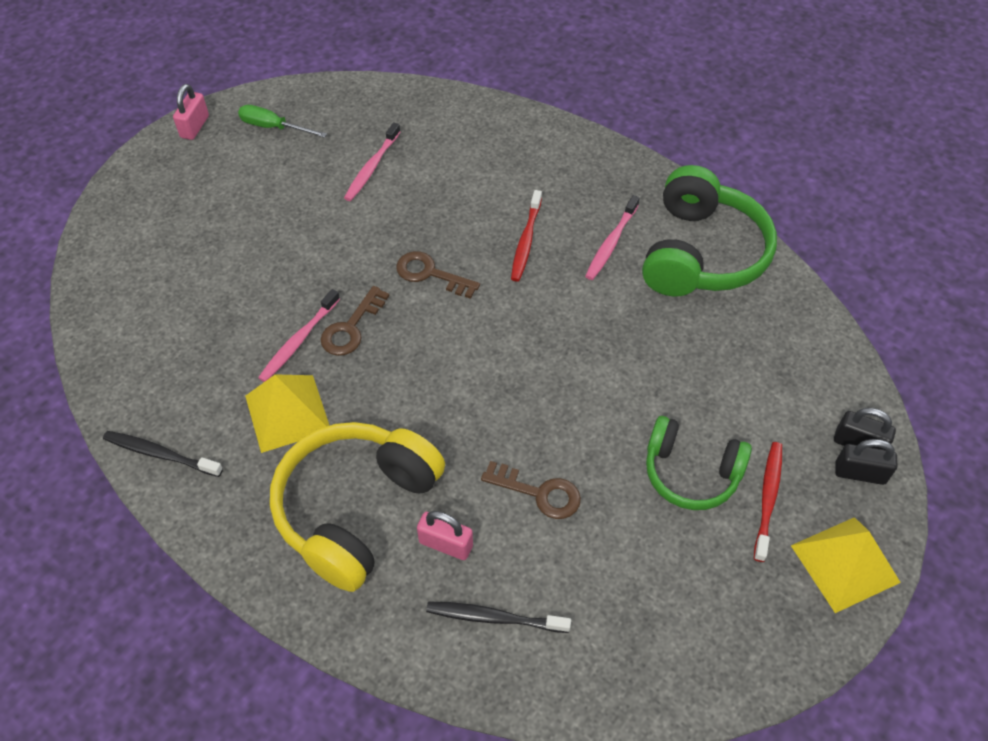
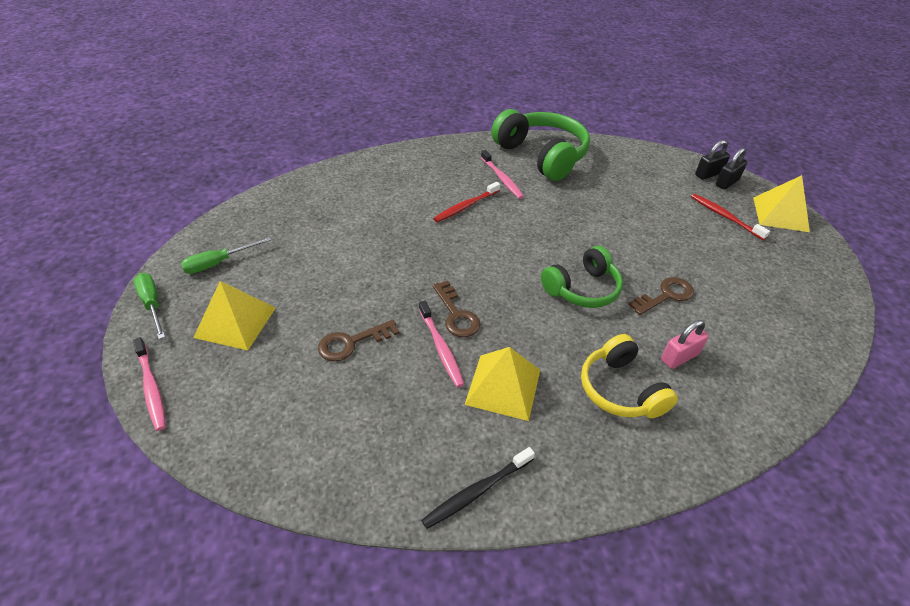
camera: 55 degrees left, 10 degrees down
pink padlock [173,84,209,140] -> green screwdriver [134,273,165,339]
yellow headphones [270,422,445,592] -> yellow headphones [581,334,678,418], size x0.63
pink toothbrush [344,122,401,201] -> pink toothbrush moved to [133,337,166,431]
brown key [396,251,480,299] -> brown key moved to [318,319,399,362]
black toothbrush [426,601,571,633] -> none
red toothbrush [511,190,542,282] -> red toothbrush turned 90 degrees clockwise [433,182,500,222]
green headphones [646,416,752,510] -> green headphones moved to [541,246,623,308]
none -> yellow pyramid [193,281,276,350]

